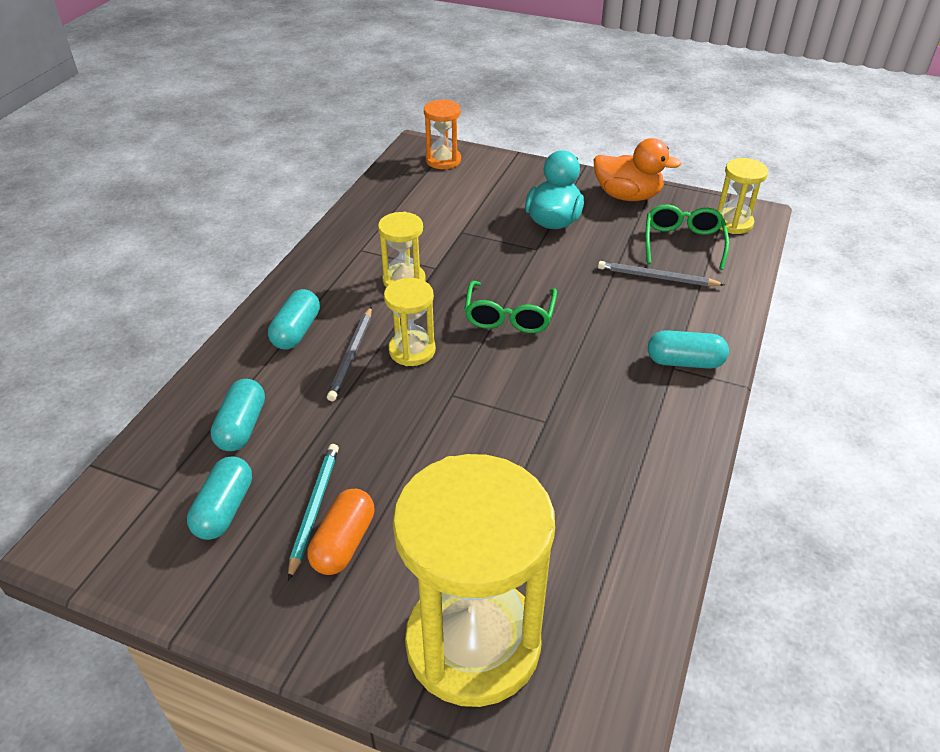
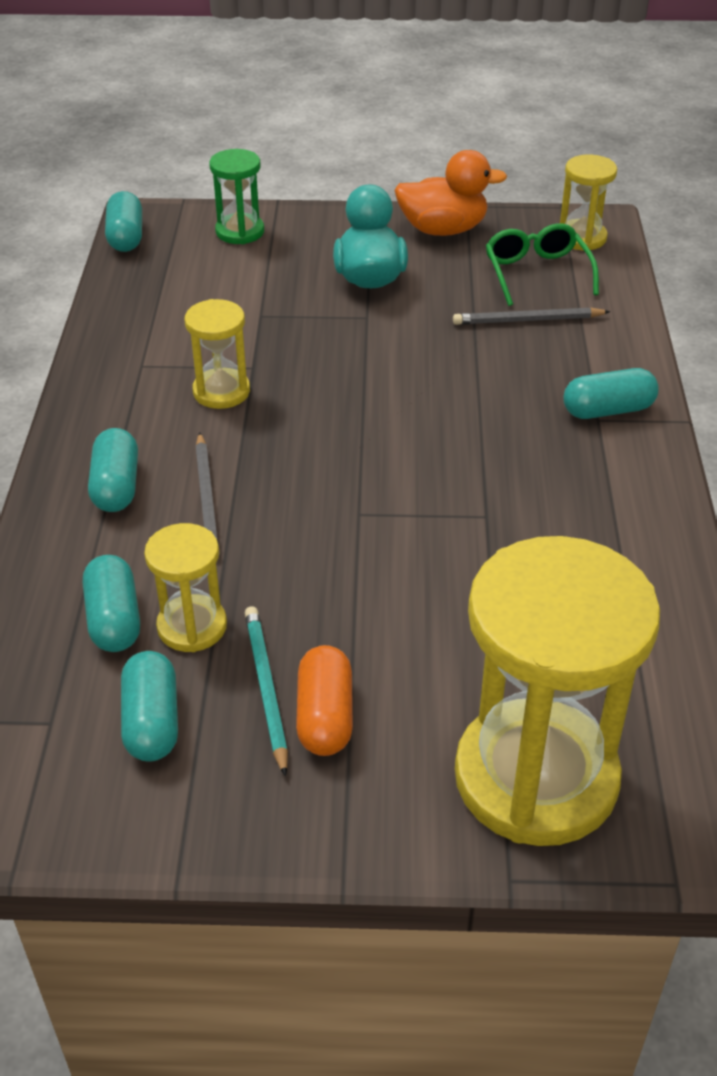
camera: 20 degrees left, 0 degrees up
yellow hourglass [384,278,436,366] -> yellow hourglass moved to [144,523,227,652]
orange hourglass [424,99,461,169] -> none
green glasses [464,281,557,333] -> none
none -> turquoise capsule [105,191,142,252]
none -> green hourglass [209,149,264,244]

